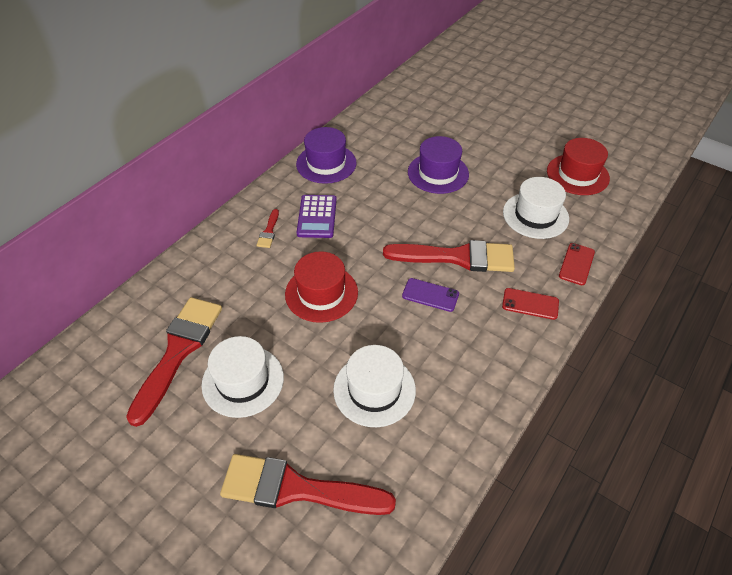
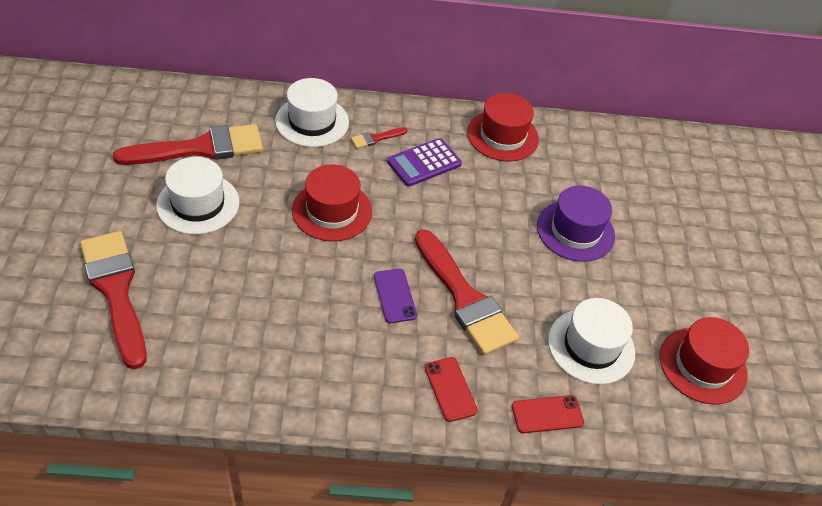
camera: 50 degrees right, 0 degrees up
purple hat [296,127,357,184] -> red hat [467,93,539,161]
white hat [333,345,416,427] -> white hat moved to [275,78,349,147]

